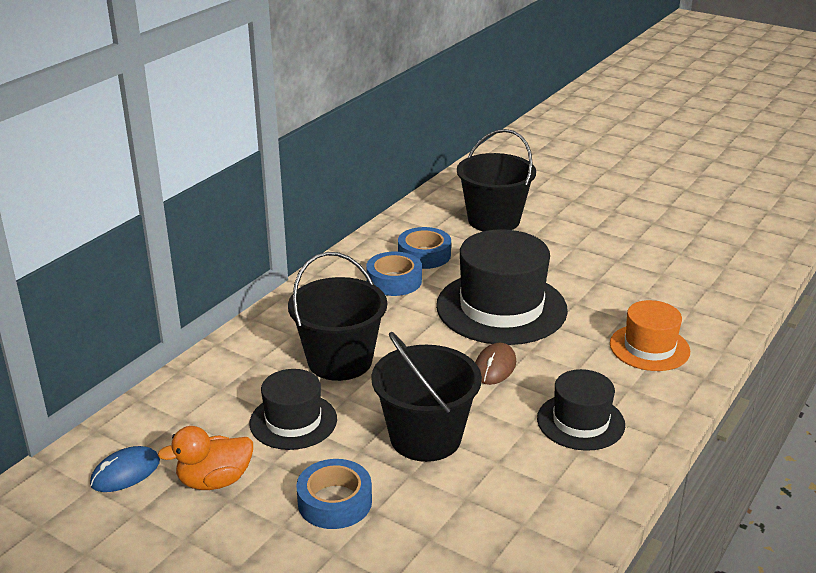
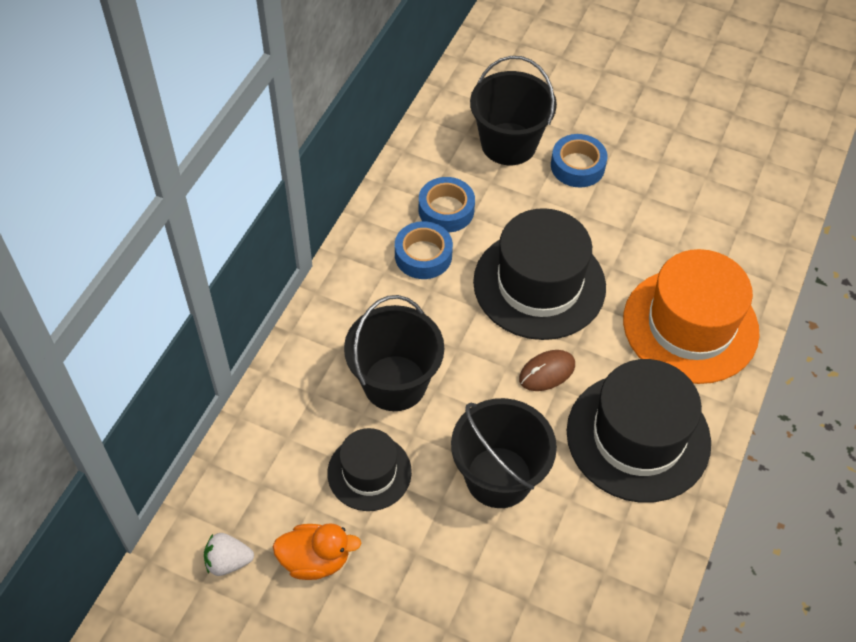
camera: 10 degrees left, 25 degrees up
blue mouse [90,446,160,492] -> white strawberry [204,533,254,576]
orange duck [158,426,253,490] -> orange duck turned 150 degrees counterclockwise [272,523,361,580]
blue tape [296,459,372,529] -> blue tape moved to [551,134,607,188]
brown mouse [475,342,516,385] -> brown mouse turned 45 degrees clockwise [519,350,575,391]
black hat [537,369,625,451] -> black hat [567,359,711,503], size x1.75
orange hat [610,300,690,371] -> orange hat [623,249,760,384], size x1.75

